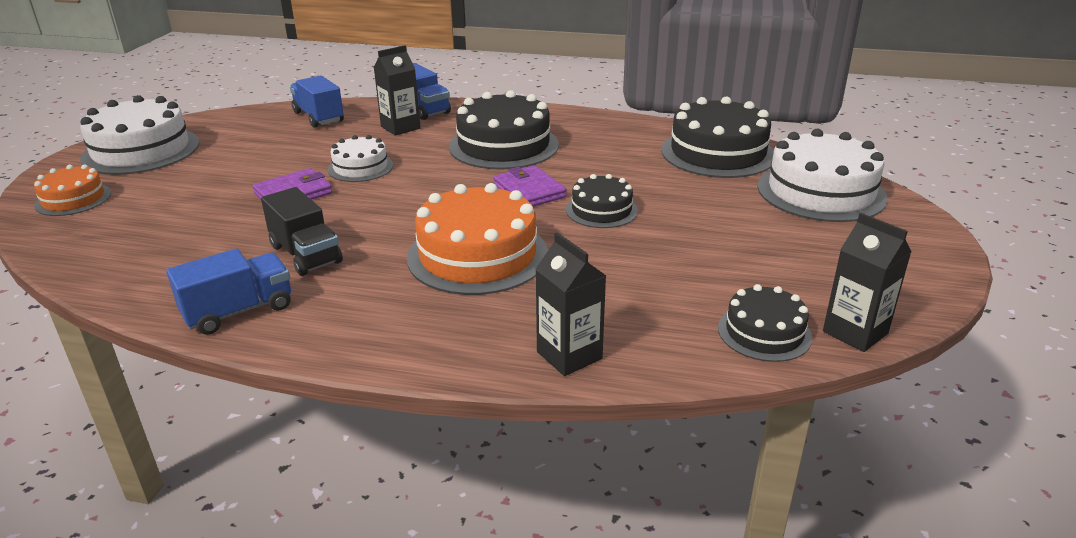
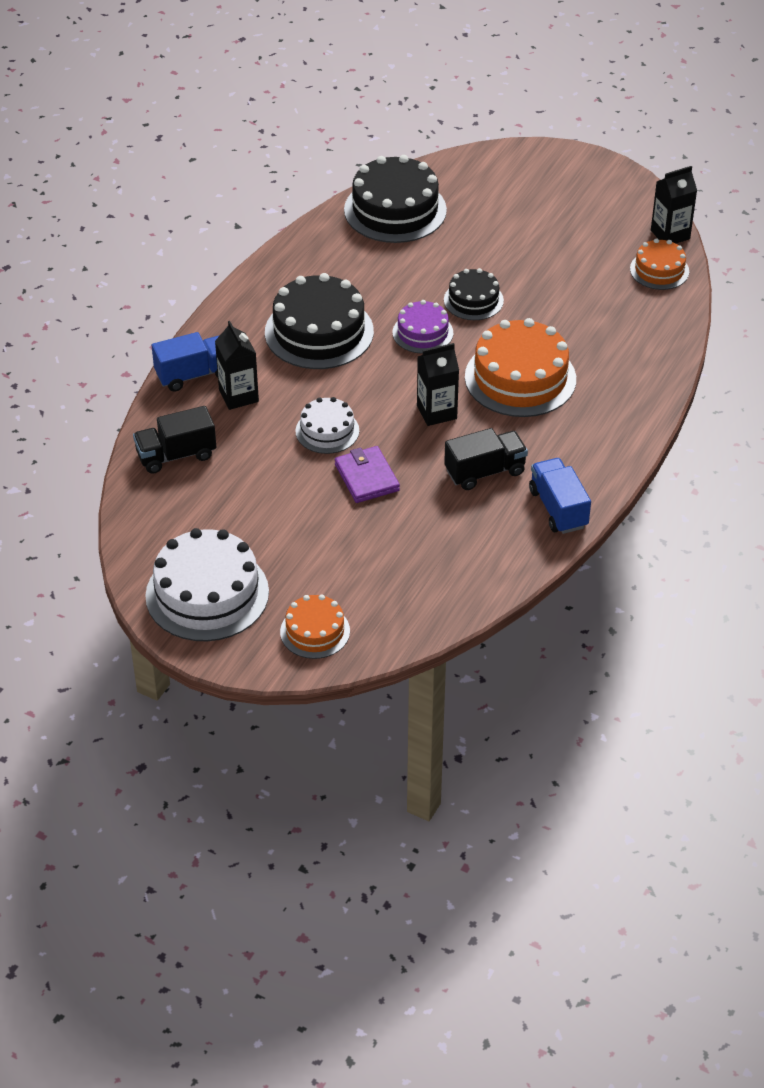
camera: 75 degrees left, 15 degrees up
blue truck [290,75,344,128] -> black truck [133,406,216,474]
purple wallet [493,165,567,207] -> purple cake [393,300,453,354]
black carton [535,232,606,376] -> black carton moved to [417,343,459,426]
black cake [718,284,812,362] -> orange cake [630,238,689,290]
white cake [757,129,888,222] -> none

